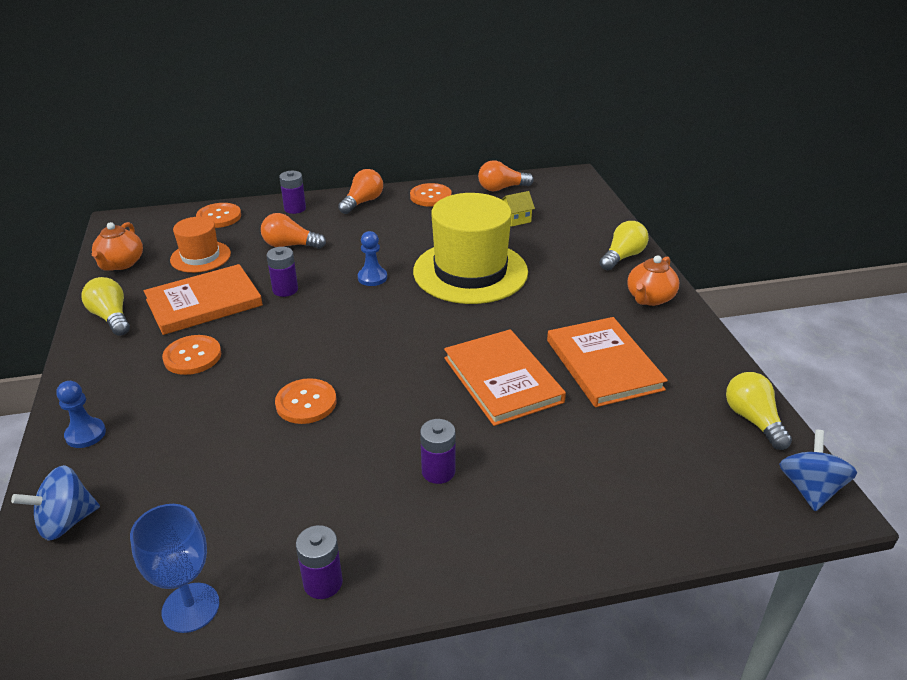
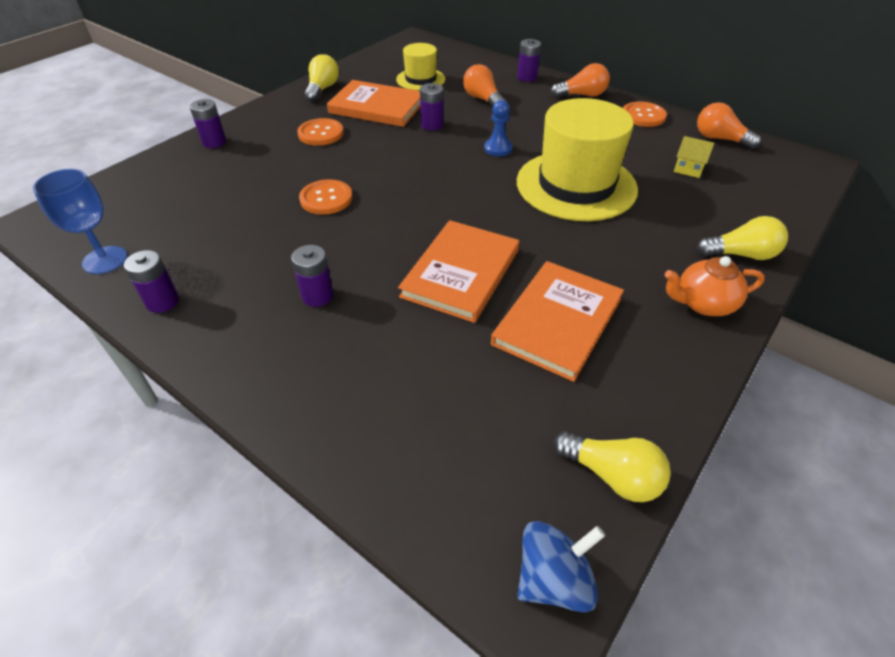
camera: 50 degrees right, 10 degrees up
blue spinning top [11,465,100,541] -> none
blue pawn [56,381,106,448] -> purple battery [190,99,226,148]
orange teapot [91,222,143,271] -> none
orange hat [170,217,231,273] -> yellow hat [396,43,445,91]
orange button [196,203,241,228] -> none
yellow light bulb [726,372,792,450] -> yellow light bulb turned 90 degrees clockwise [553,431,671,502]

